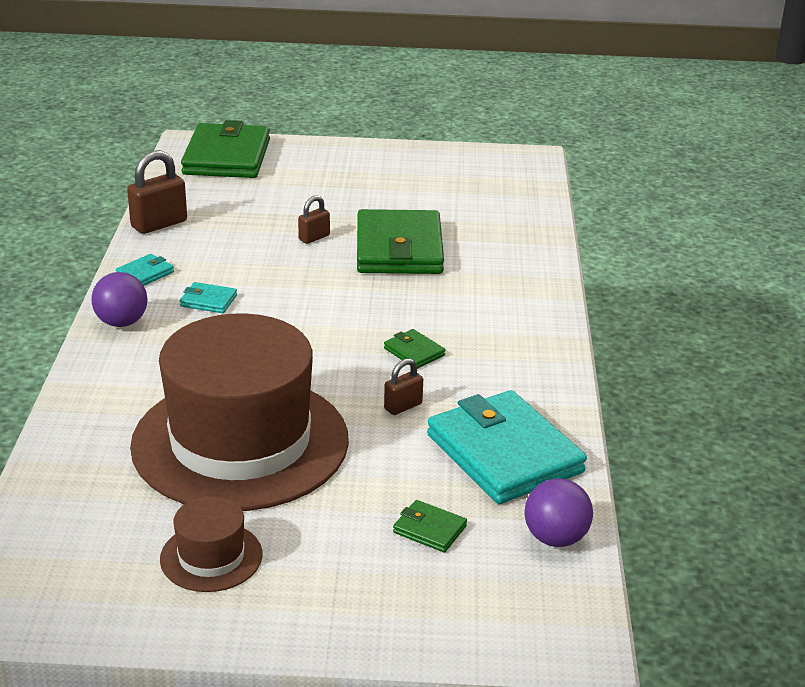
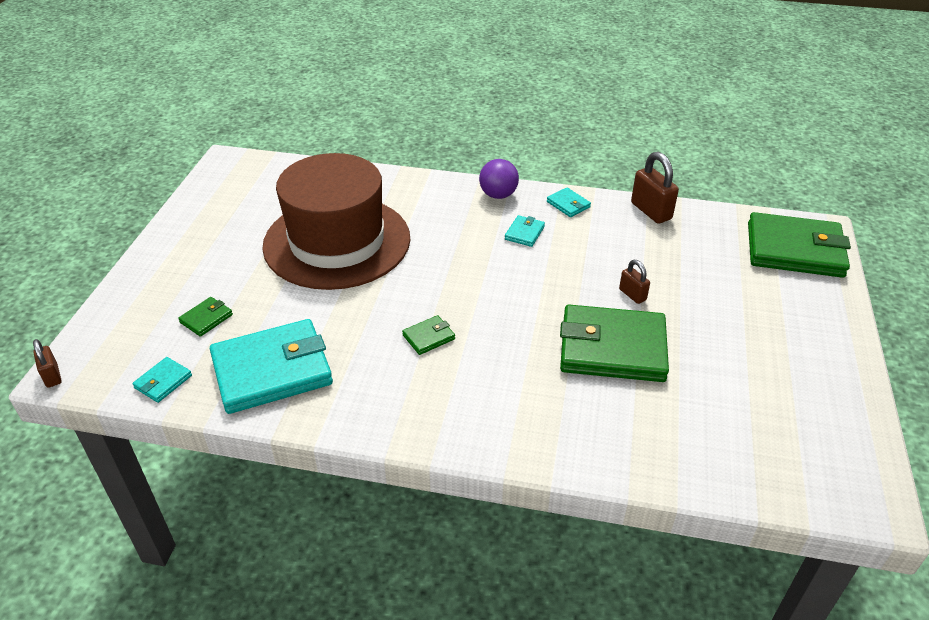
camera: 100 degrees right, 10 degrees up
brown hat [160,496,262,592] -> none
brown padlock [384,358,423,415] -> brown padlock moved to [33,339,62,388]
purple ball [524,478,593,547] -> turquoise wallet [132,357,192,403]

